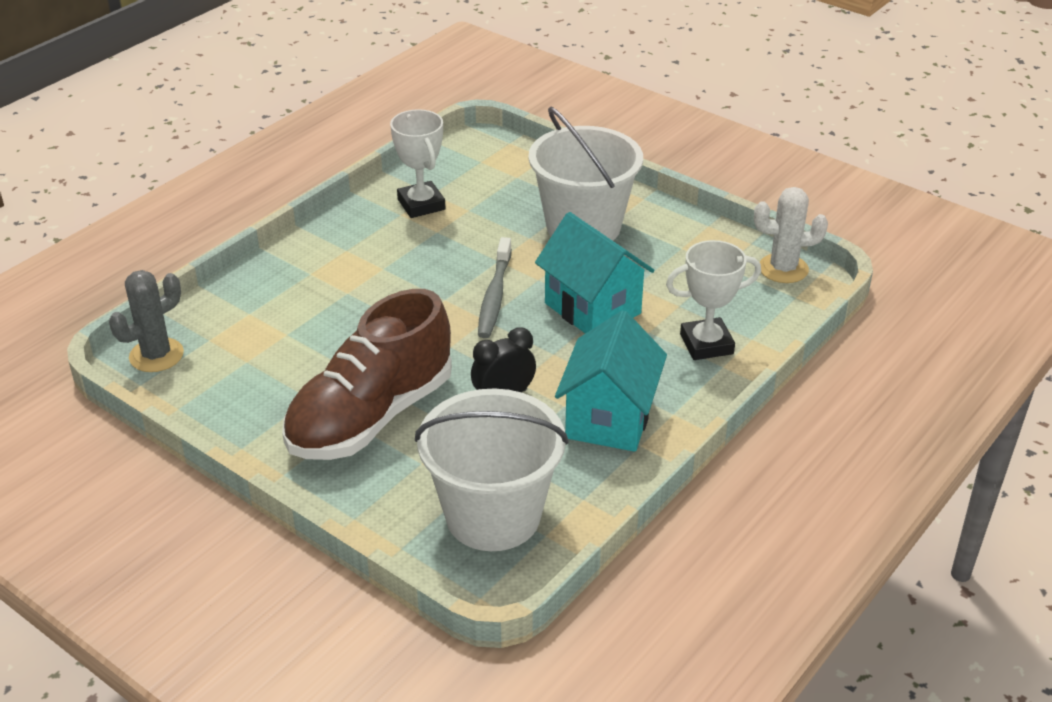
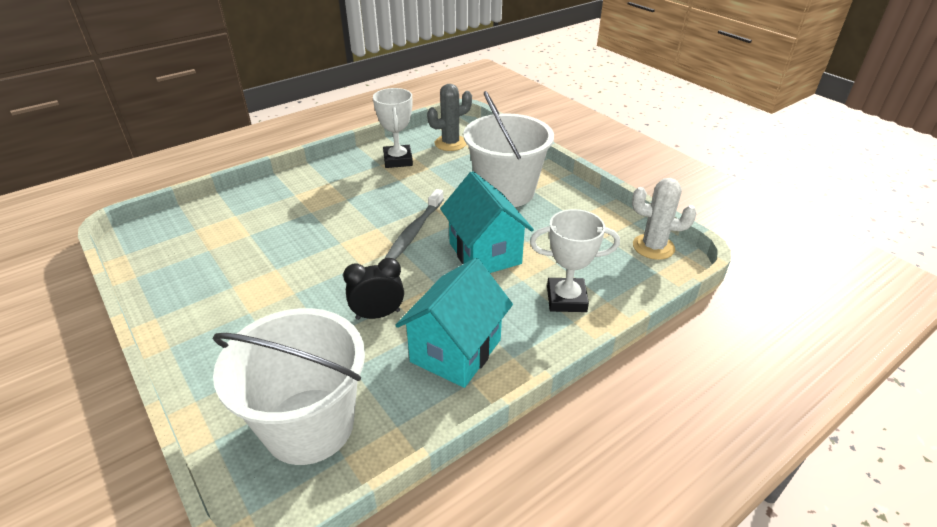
camera: 15 degrees right, 0 degrees up
grey cactus [109,270,184,372] -> grey cactus moved to [427,84,472,151]
brown shoe [282,289,452,460] -> none

